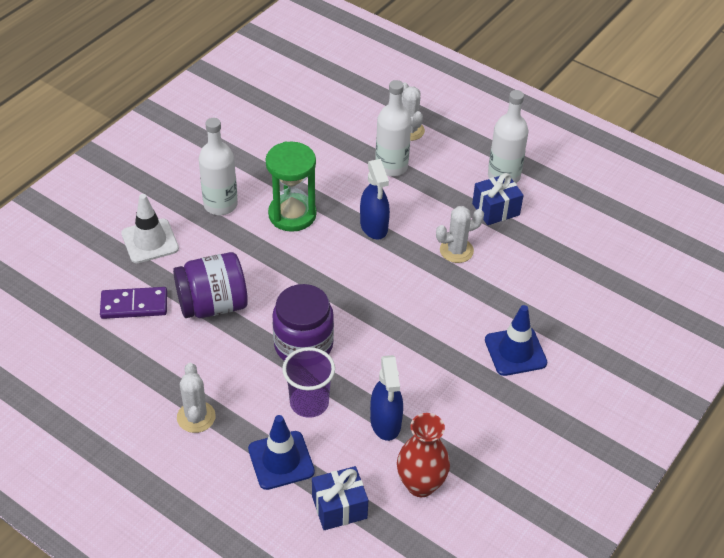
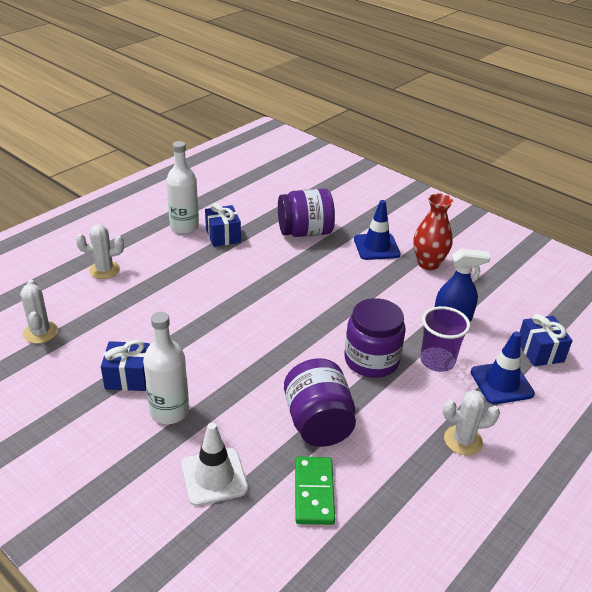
camera: 85 degrees left, 10 degrees down
purple domino [100,287,167,319] -> green domino [295,456,335,525]
green hourglass [266,142,316,232] -> none
blue spray bottle [360,159,390,239] -> none
white bottle [375,80,411,176] -> none
red vase [397,413,450,497] -> red vase moved to [413,193,453,270]
white cactus [436,206,484,263] -> white cactus moved to [20,280,58,344]
none -> blue gift [101,340,149,391]
none -> purple jar [278,189,335,237]

